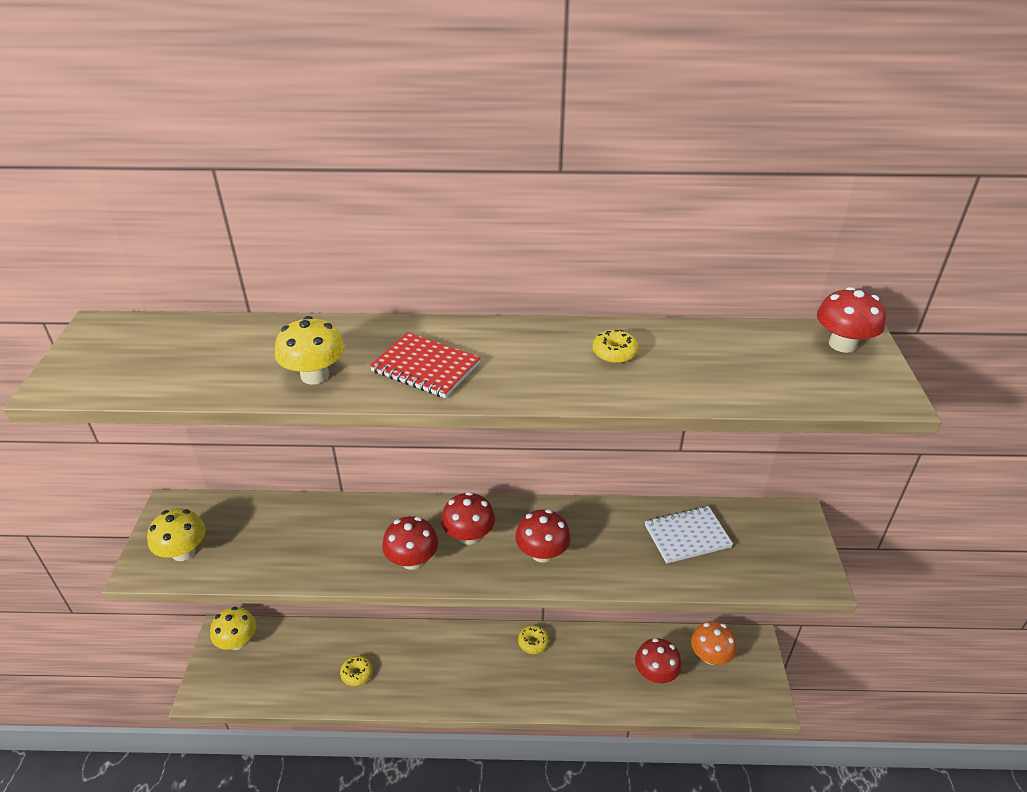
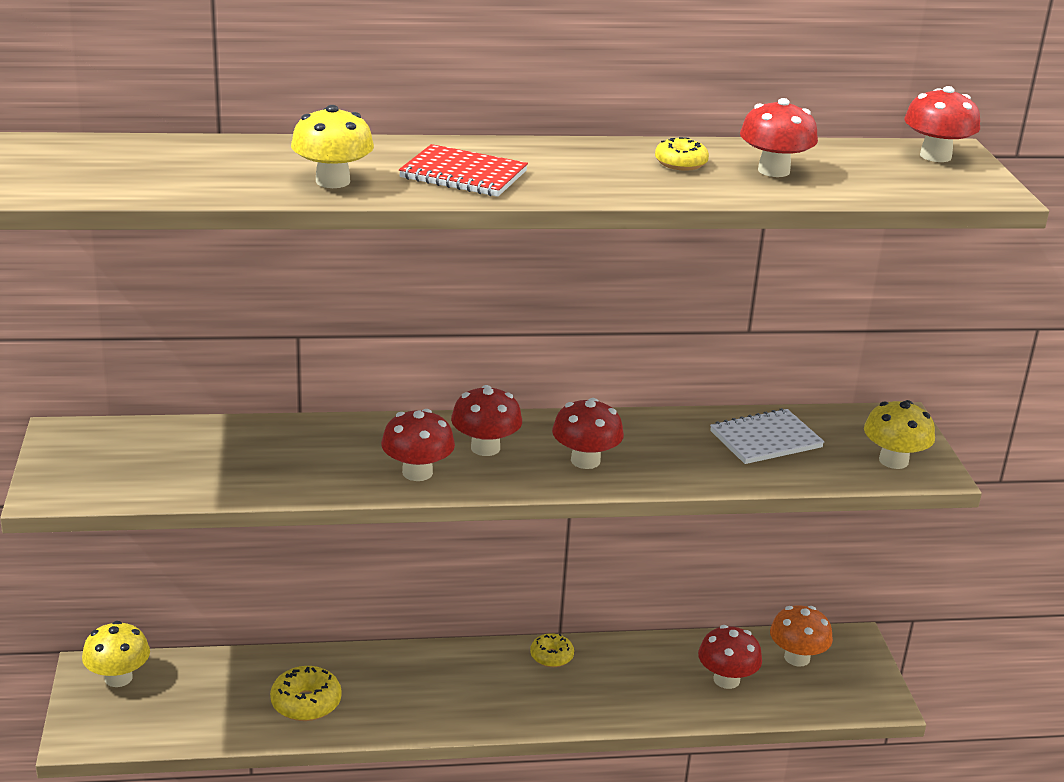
camera: 10 degrees left, 10 degrees down
yellow mushroom [147,508,206,561] -> yellow mushroom moved to [864,400,935,469]
yellow donut [340,656,373,686] -> yellow donut [270,666,342,721], size x1.52
none -> red mushroom [740,98,818,177]

